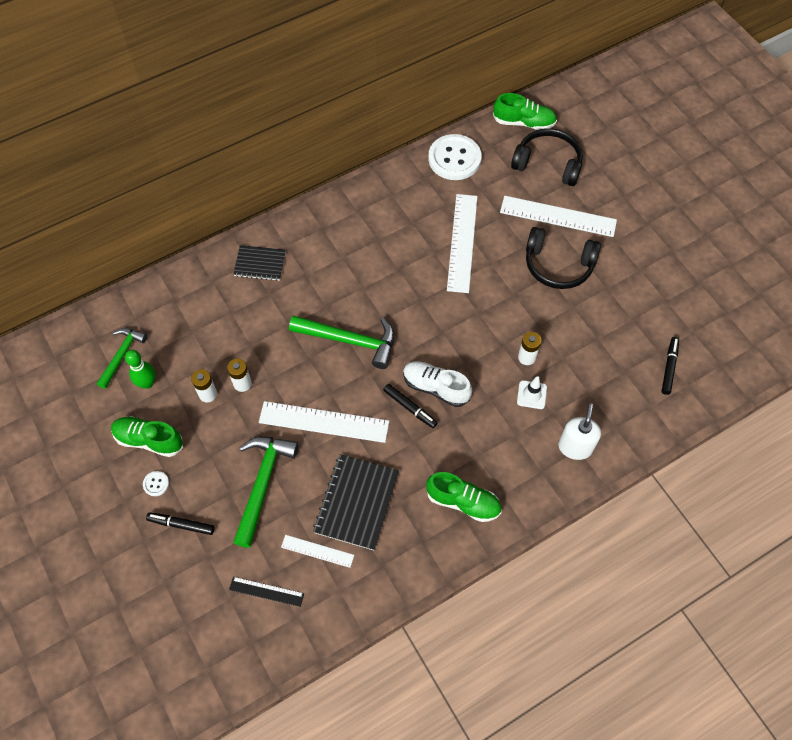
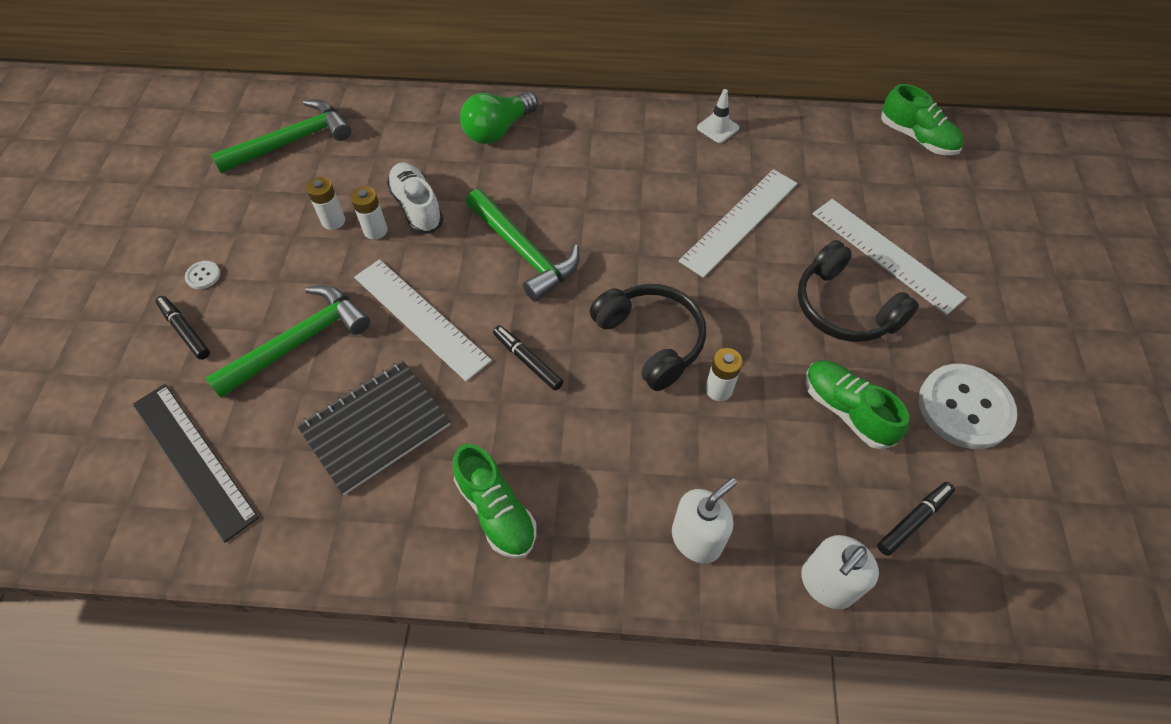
camera: 35 degrees right, 5 degrees down
green hammer [97,328,147,389] -> green hammer [210,99,351,173], size x1.58
green shoe [111,416,183,457] -> green shoe moved to [806,361,909,449]
green bowling pin [125,350,156,389] -> none
black ruler [229,577,304,607] -> black ruler [132,384,259,543], size x1.88
black notebook [233,245,286,281] -> green light bulb [460,92,538,144]
white ruler [281,535,354,568] -> none
black marker [383,384,437,428] -> black marker turned 150 degrees clockwise [493,325,563,391]
white shoe [403,361,472,407] -> white shoe moved to [386,162,444,234]
white button [428,134,482,180] -> white button moved to [919,364,1017,449]
black headphones [511,128,583,186] -> black headphones moved to [590,284,706,391]
white traffic cone [517,376,547,409] -> white traffic cone moved to [697,89,739,143]
none -> white soap dispenser [801,535,879,610]

